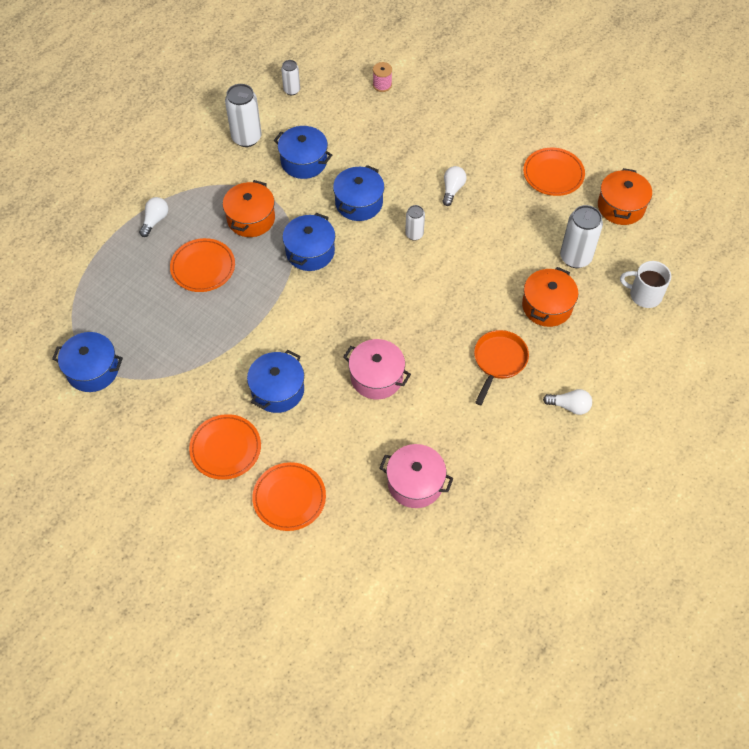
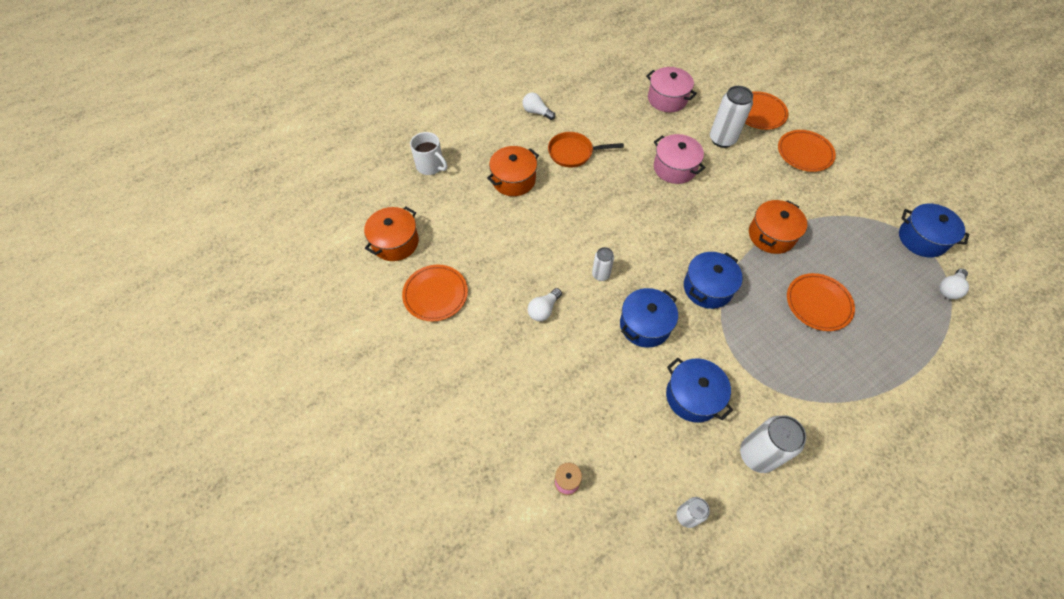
camera: 160 degrees left, 0 degrees up
white light bulb [139,197,168,237] -> white light bulb moved to [939,269,969,299]
orange pot [223,180,275,237] -> orange pot moved to [749,200,807,254]
blue pot [247,350,304,413] -> none
orange pan [474,330,529,405] -> orange pan turned 45 degrees clockwise [548,132,624,167]
white can [560,205,603,268] -> white can moved to [710,86,753,148]

